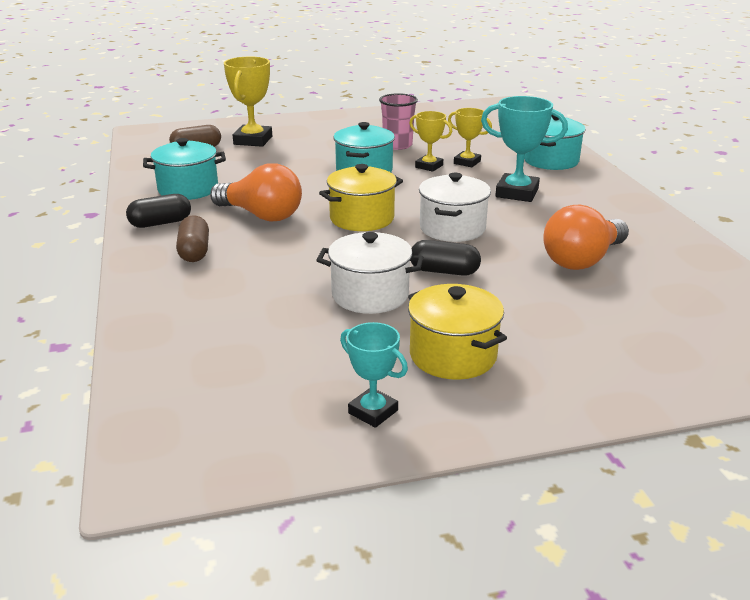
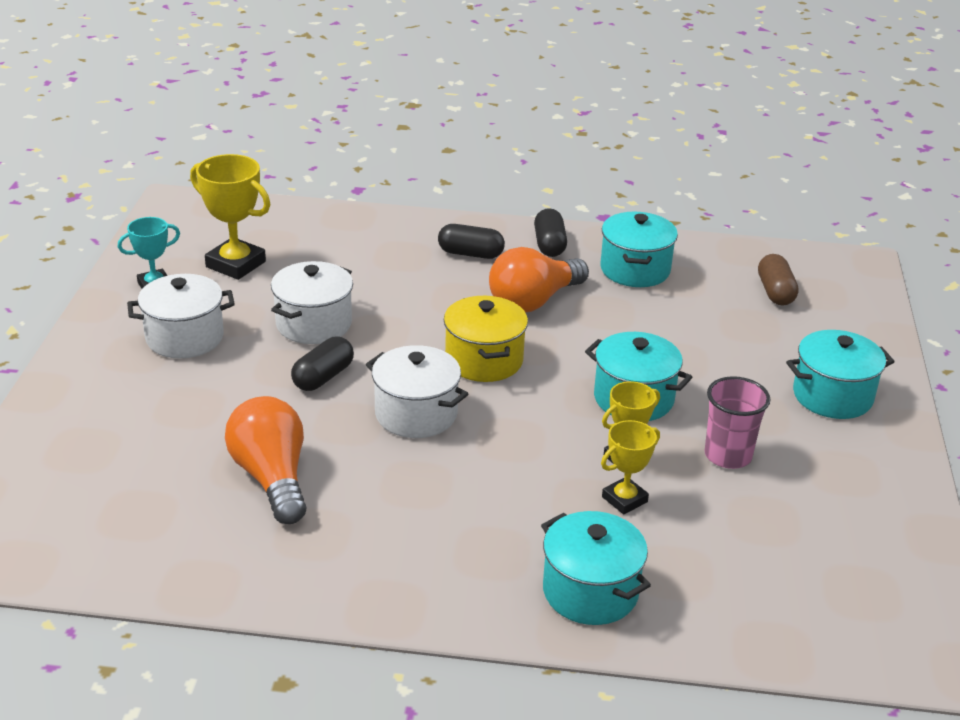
camera: 110 degrees right, 5 degrees up
brown capsule [176,215,209,262] -> black capsule [438,224,505,259]
yellow trophy [224,57,272,147] -> yellow trophy moved to [190,154,270,280]
yellow pot [408,284,507,380] -> white pot [127,274,235,359]
turquoise trophy [481,96,568,202] -> none
none -> turquoise pot [786,330,895,419]

